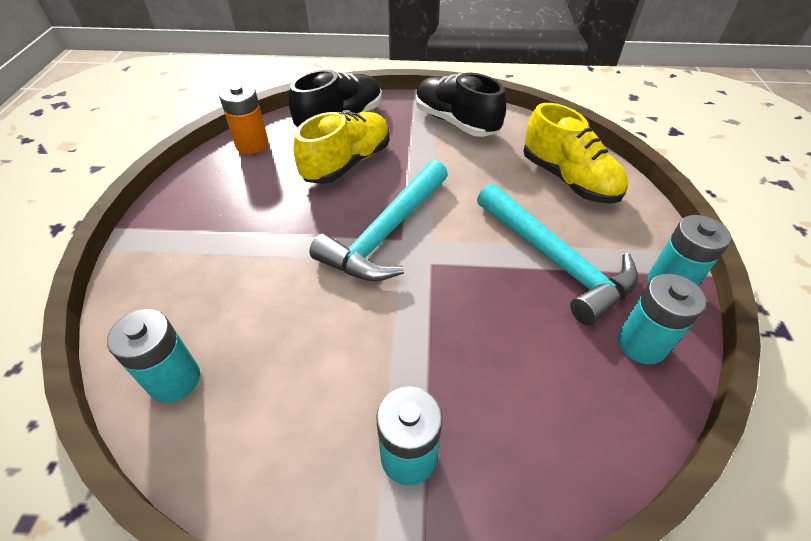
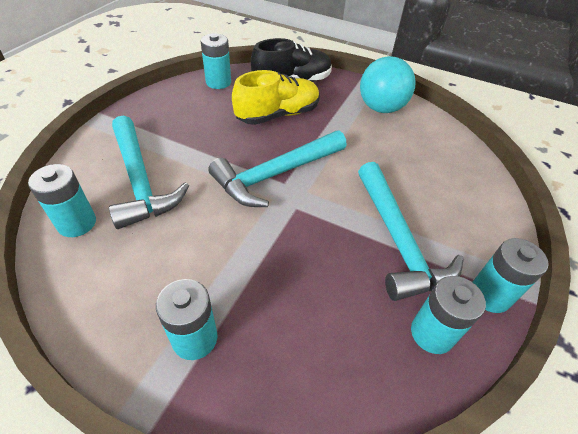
camera: 20 degrees right, 0 degrees up
orange battery [219,84,268,154] -> turquoise battery [201,33,231,89]
black shoe [416,73,506,137] -> turquoise ball [360,56,416,113]
yellow shoe [523,103,628,204] -> none
none -> turquoise hammer [109,115,189,229]

